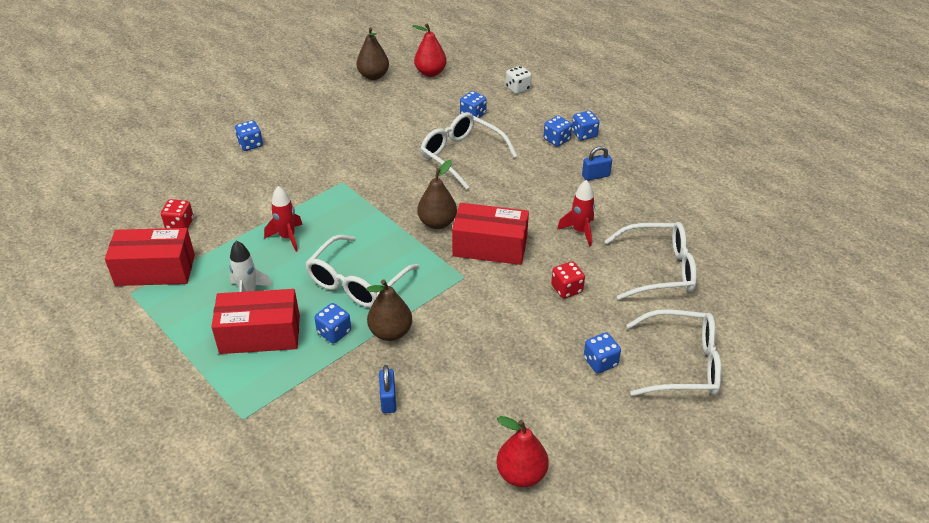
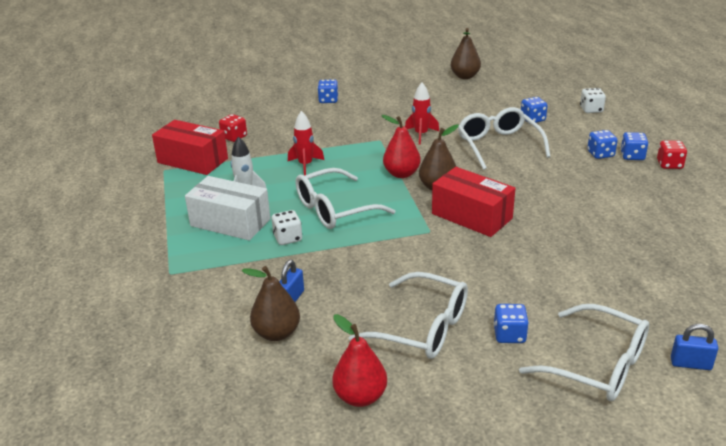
camera: 30 degrees right, 10 degrees down
red box [211,289,300,354] -> white box [185,176,271,240]
blue dice [315,303,351,343] -> white dice [272,210,302,245]
brown pear [366,279,412,341] -> brown pear moved to [242,266,300,341]
red pear [413,23,447,77] -> red pear moved to [381,115,420,178]
red dice [551,261,585,299] -> red dice moved to [657,140,687,169]
red rocket [557,180,595,246] -> red rocket moved to [405,83,440,144]
blue padlock [582,146,612,181] -> blue padlock moved to [671,324,718,370]
white glasses [605,222,697,300] -> white glasses moved to [349,272,468,359]

